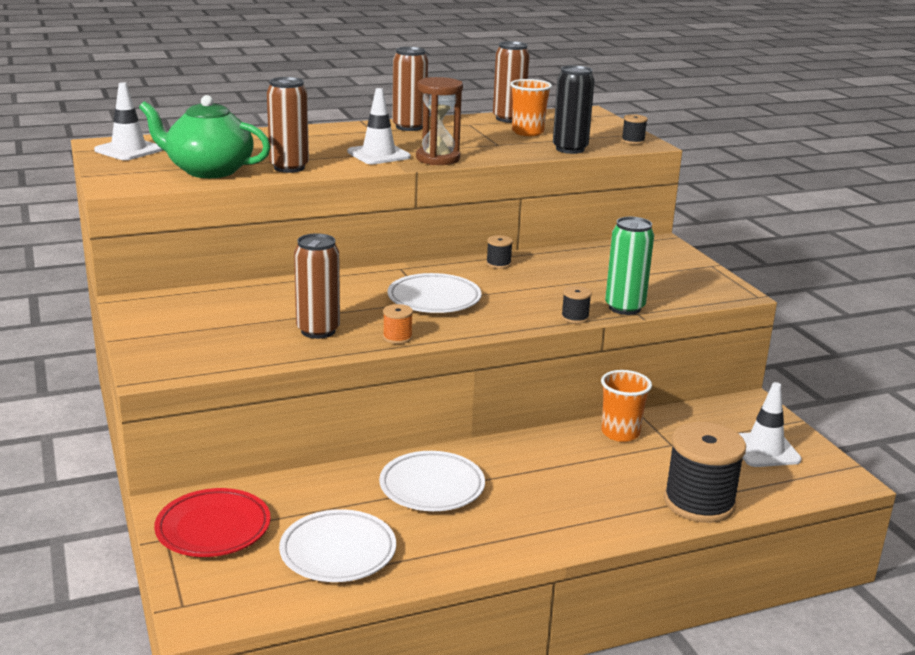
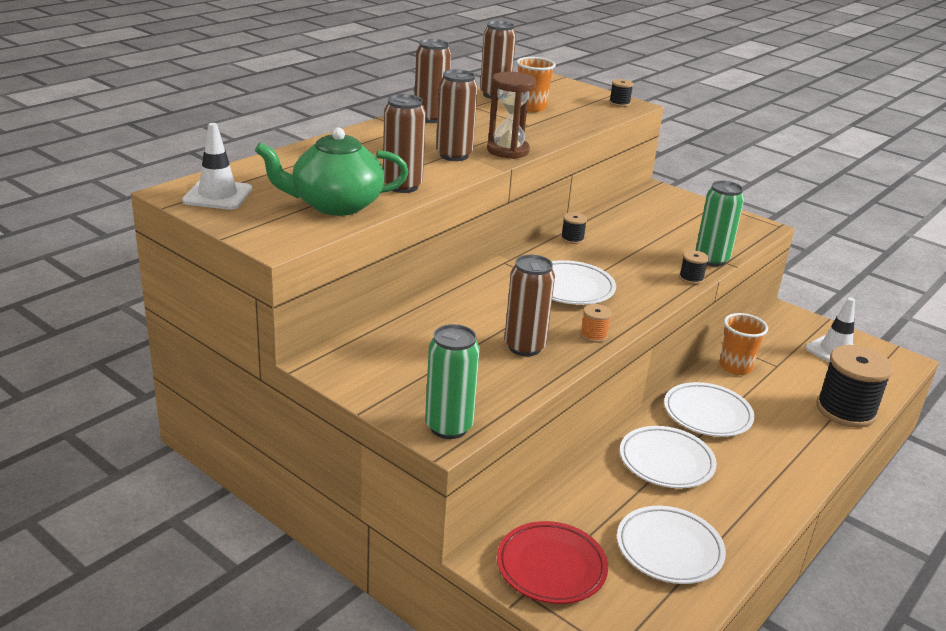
camera: 30 degrees left, 5 degrees up
white traffic cone [347,88,411,164] -> brown can [436,69,478,161]
black can [553,65,595,154] -> none
none -> green can [425,324,480,439]
none -> white plate [664,382,755,437]

